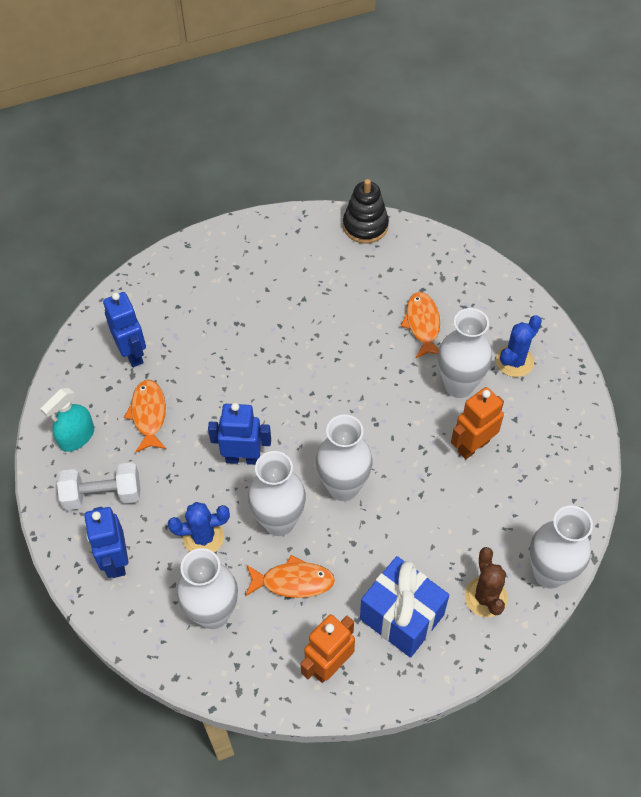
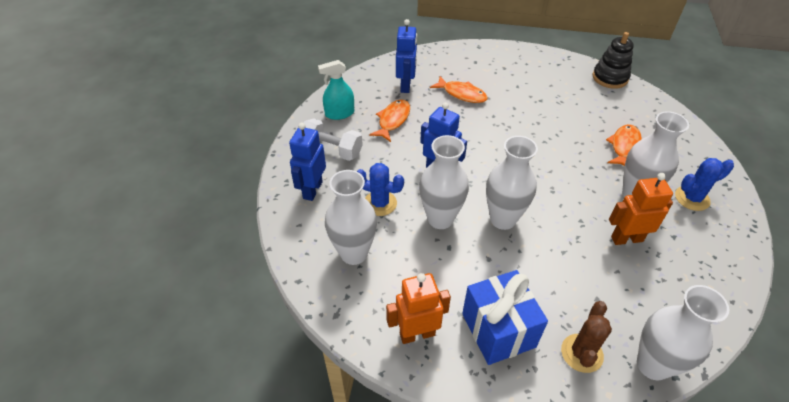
camera: 30 degrees right, 10 degrees down
orange fish [245,555,335,598] -> orange fish moved to [430,76,488,103]

